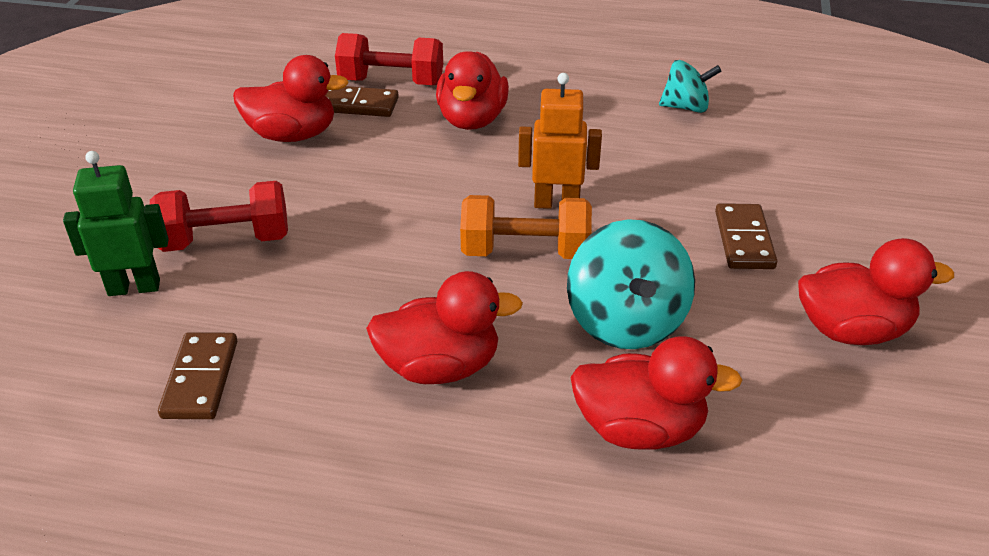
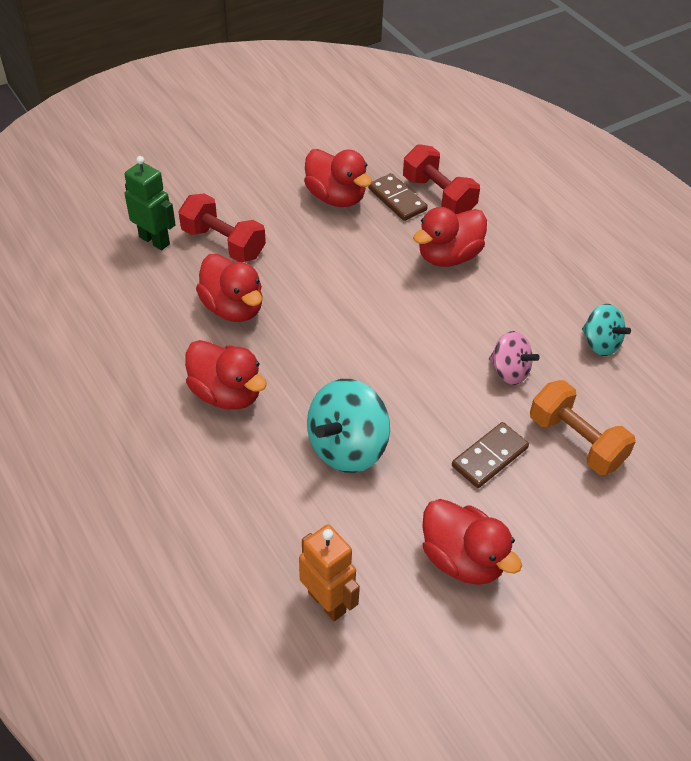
camera: 45 degrees right, 10 degrees up
brown domino [158,332,237,419] -> none
orange dumbbell [460,195,592,259] -> orange dumbbell moved to [530,380,636,475]
orange robot [518,73,602,209] -> orange robot moved to [299,525,360,621]
red duck [570,336,742,450] -> red duck moved to [196,254,262,322]
none -> pink spinning top [489,331,540,385]

